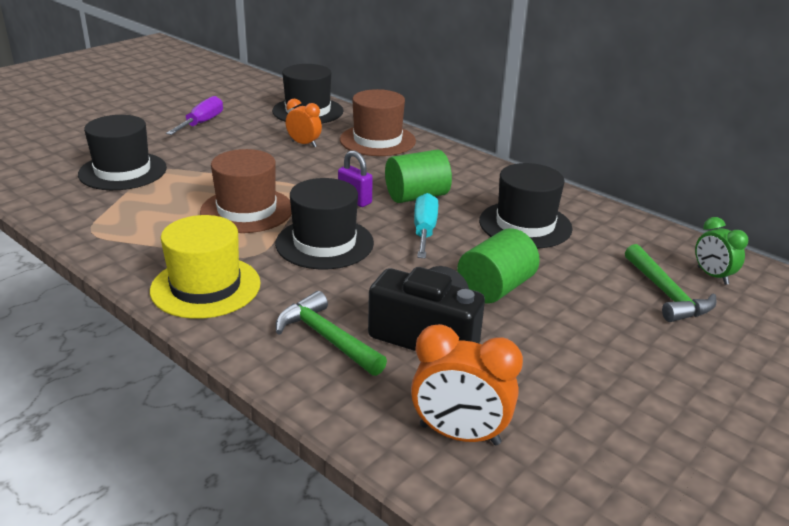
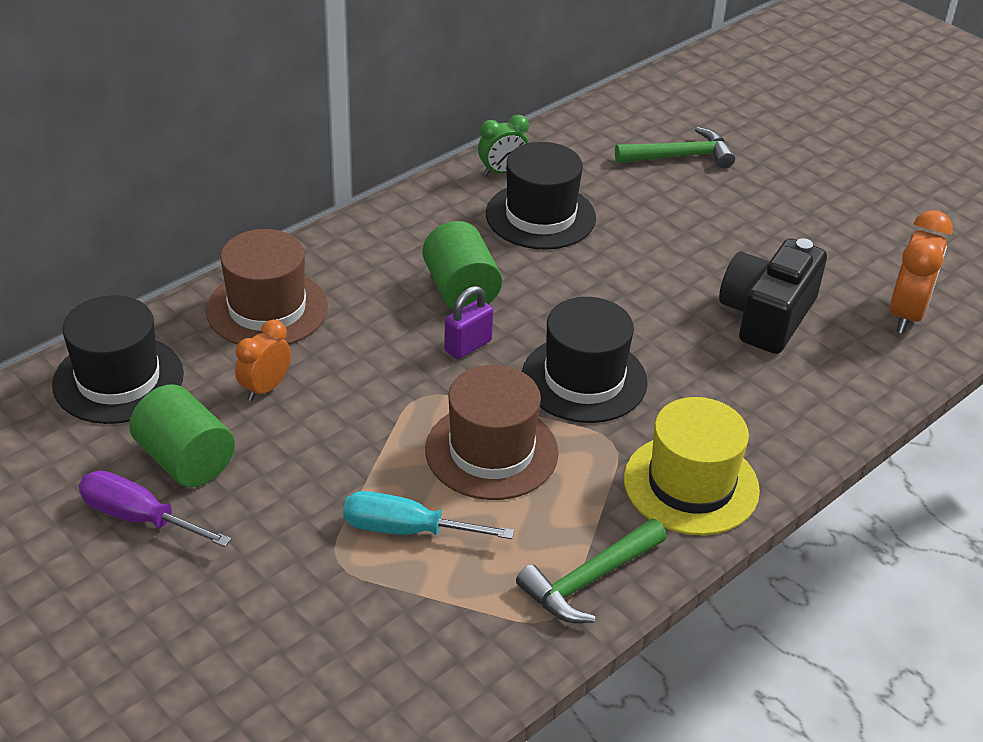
camera: 85 degrees left, 10 degrees up
black hat [78,115,167,190] -> none
green hammer [276,291,387,376] -> green hammer moved to [516,519,667,623]
turquoise screwdriver [414,193,438,258] -> turquoise screwdriver moved to [343,491,514,539]
green cylinder [457,228,540,303] -> green cylinder moved to [129,384,235,487]
green clock [695,217,748,285] -> green clock moved to [478,115,529,176]

